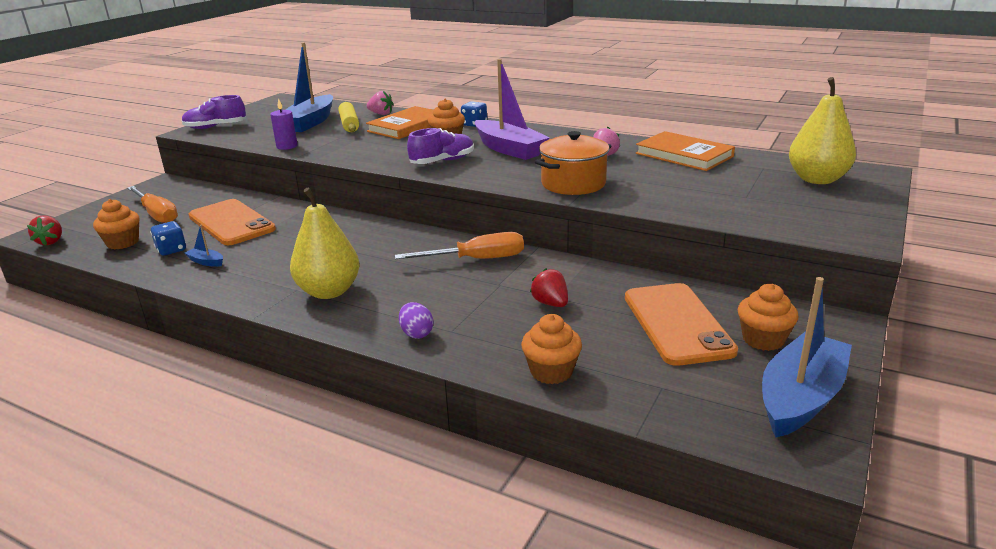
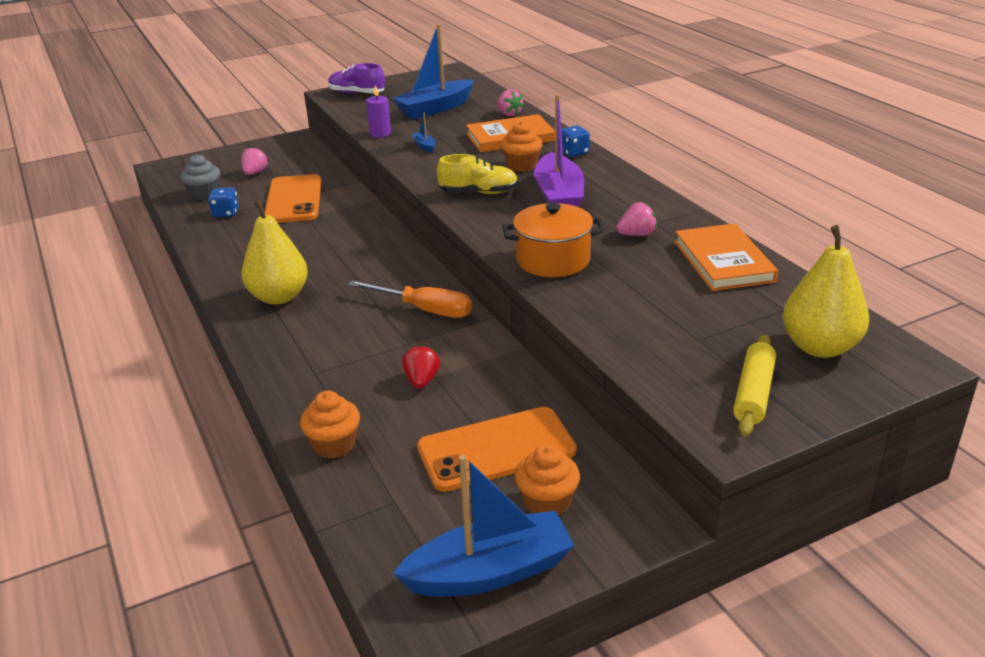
camera: 35 degrees right, 5 degrees up
red strawberry [27,215,62,246] -> none
orange cupcake [93,199,140,250] -> grey cupcake [181,154,220,200]
orange screwdriver [127,186,178,223] -> pink strawberry [241,146,268,175]
blue boat [185,225,223,267] -> blue boat moved to [412,113,435,153]
yellow rolling pin [338,102,359,132] -> yellow rolling pin moved to [733,334,776,436]
purple egg [399,302,433,339] -> none
purple shoe [407,128,474,164] -> yellow shoe [437,154,518,194]
orange phone [625,283,738,366] -> orange phone turned 45 degrees clockwise [417,407,577,492]

